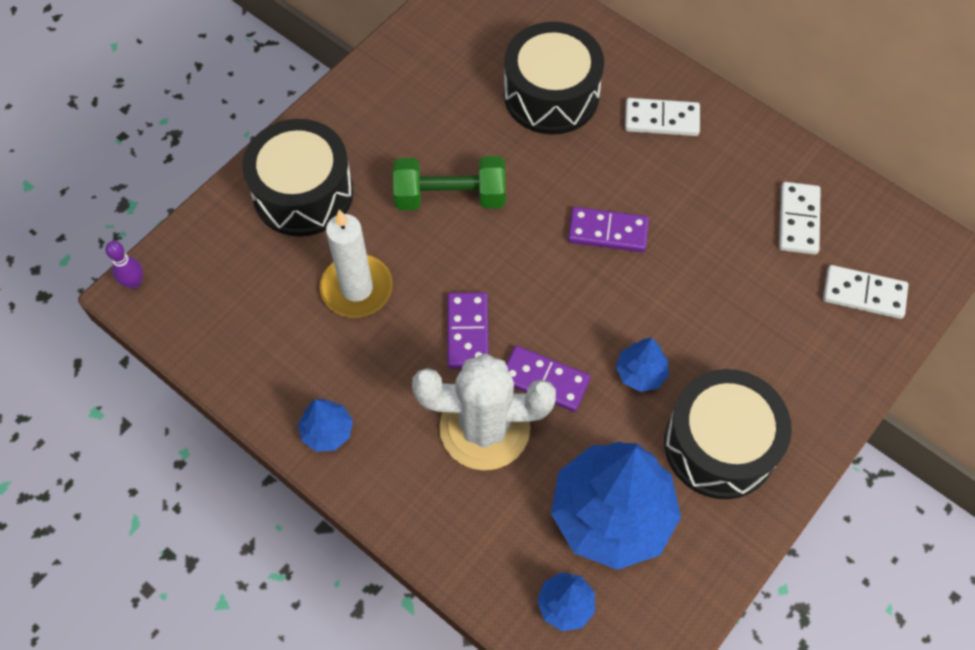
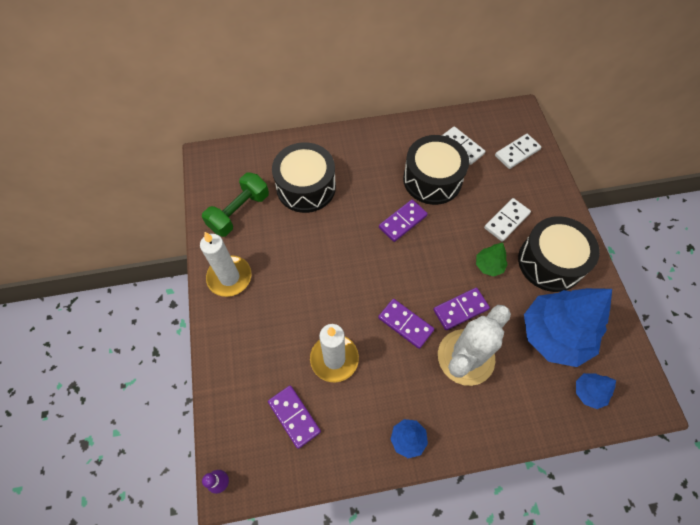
camera: 50 degrees left, 0 degrees up
black drum [242,119,354,237] -> black drum moved to [403,135,469,205]
green dumbbell [393,156,506,210] -> green dumbbell moved to [202,172,269,237]
blue tree [616,338,669,392] -> green tree [476,243,508,277]
white domino [625,98,700,136] -> white domino moved to [484,198,531,242]
none -> white candle [200,232,251,297]
none -> purple domino [268,385,321,449]

